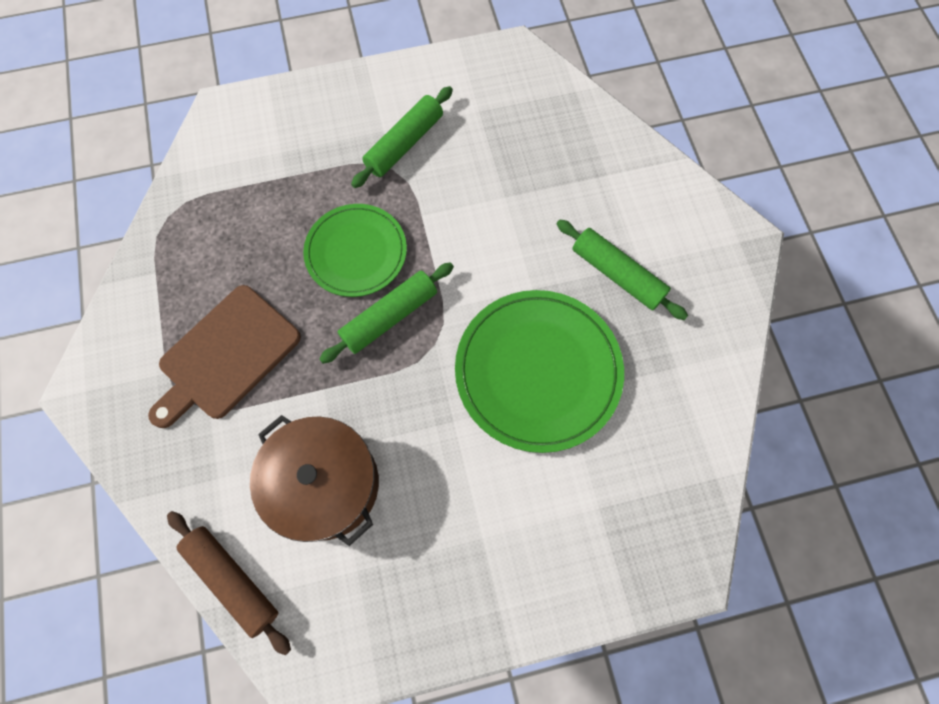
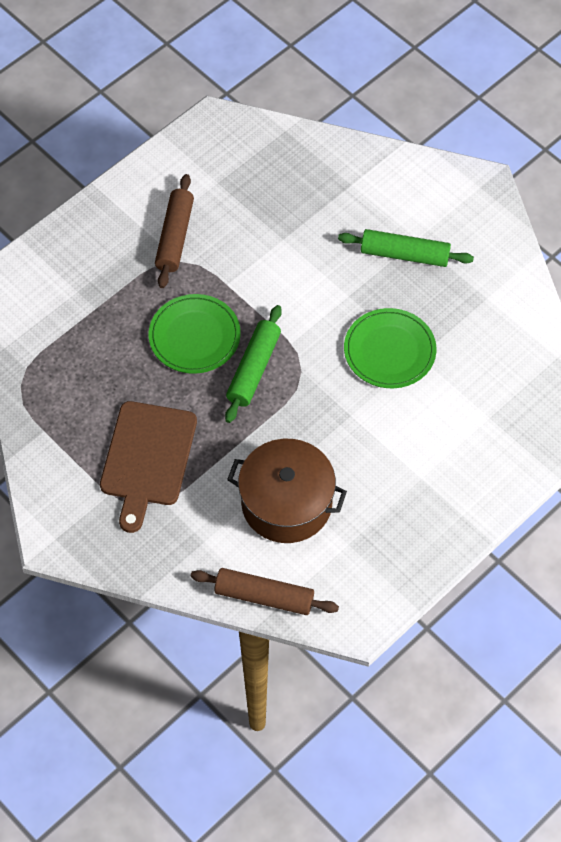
camera: 30 degrees left, 10 degrees down
green rolling pin [351,86,453,188] -> brown rolling pin [155,174,194,288]
green plate [455,290,624,453] -> green plate [344,308,436,388], size x0.65

